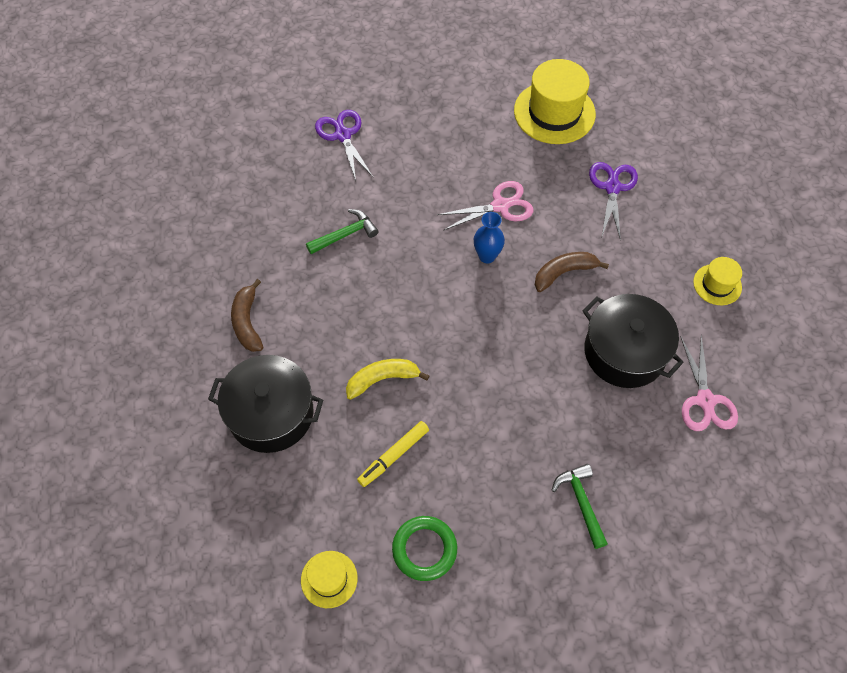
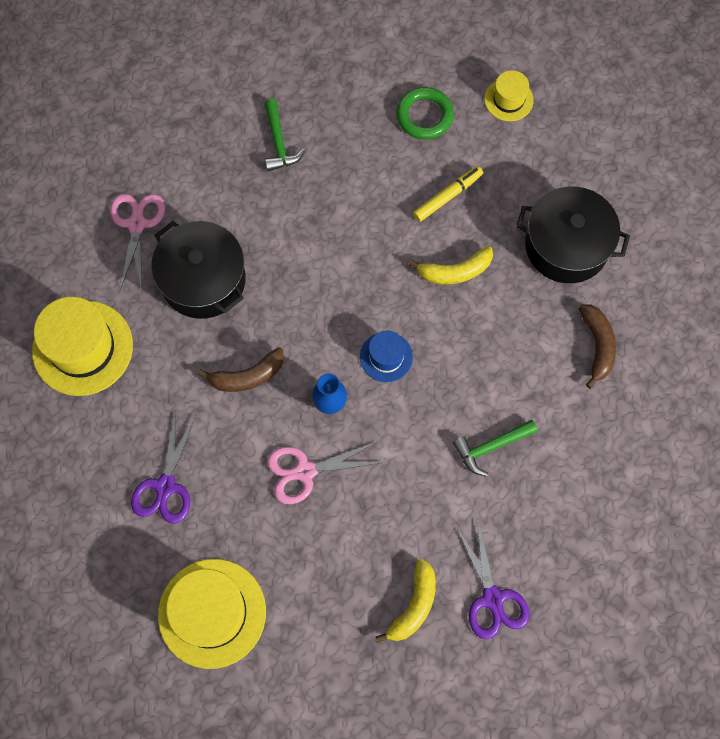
camera: 175 degrees left, 10 degrees up
yellow hat [693,257,742,305] -> yellow hat [32,297,133,396], size x1.90
none -> blue hat [360,331,413,382]
none -> yellow banana [376,559,436,643]

